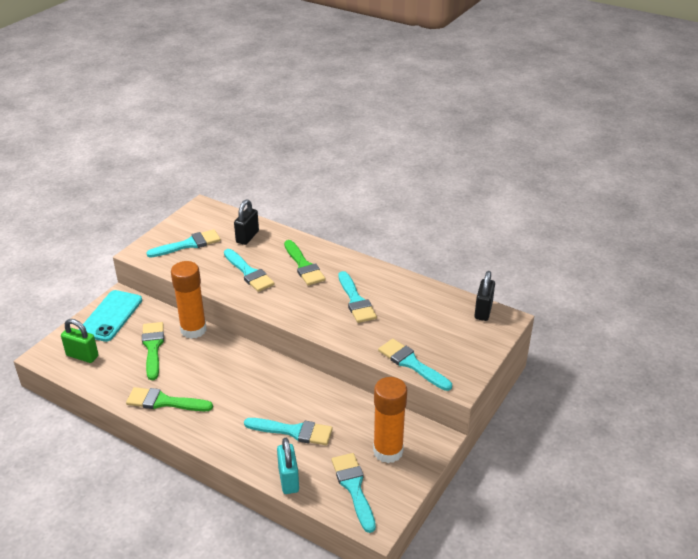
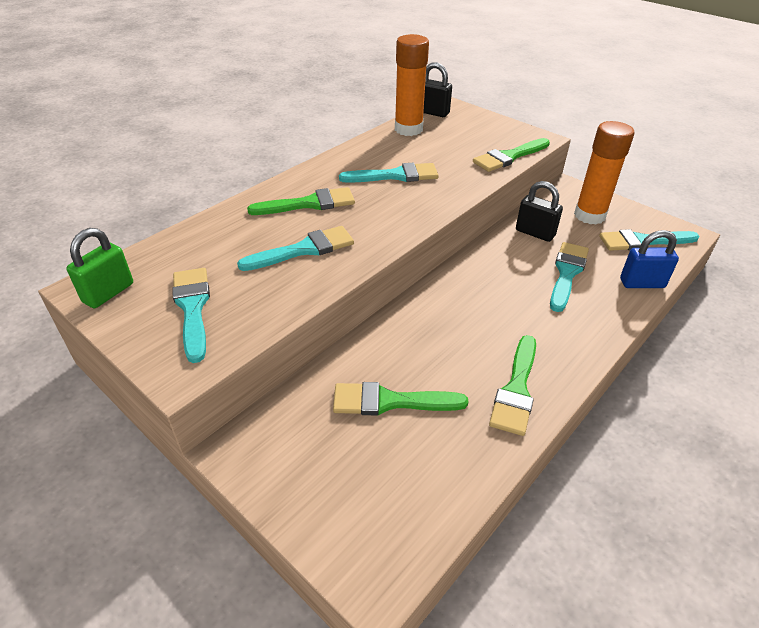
camera: 80 degrees left, 5 degrees up
green padlock [61,319,99,363] -> green padlock moved to [66,228,133,308]
turquoise phone [79,290,142,342] -> none
orange glue stick [171,261,207,339] -> orange glue stick moved to [395,34,429,136]
black padlock [234,199,259,245] -> black padlock moved to [516,181,563,242]
turquoise padlock [277,438,299,494] -> blue padlock [620,230,679,288]
turquoise brush [378,339,452,391] -> green brush [473,138,550,172]

